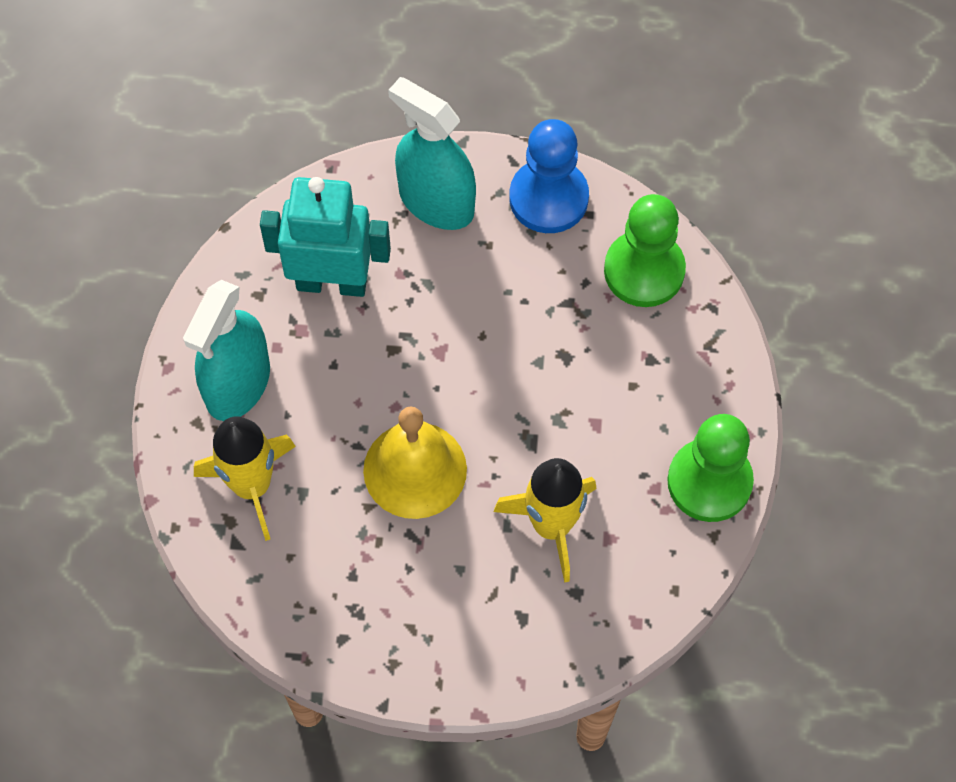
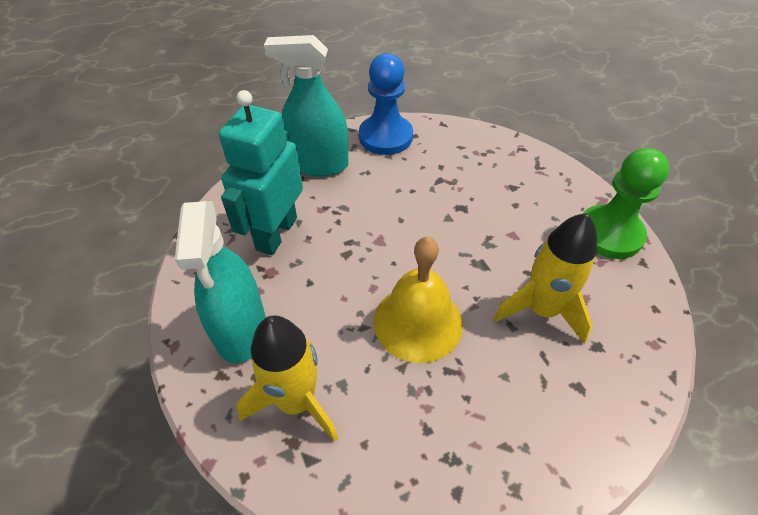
camera: 30 degrees left, 15 degrees down
turquoise robot [260,177,391,297] -> turquoise robot turned 45 degrees counterclockwise [219,90,303,255]
green pawn [604,194,686,307] -> none

